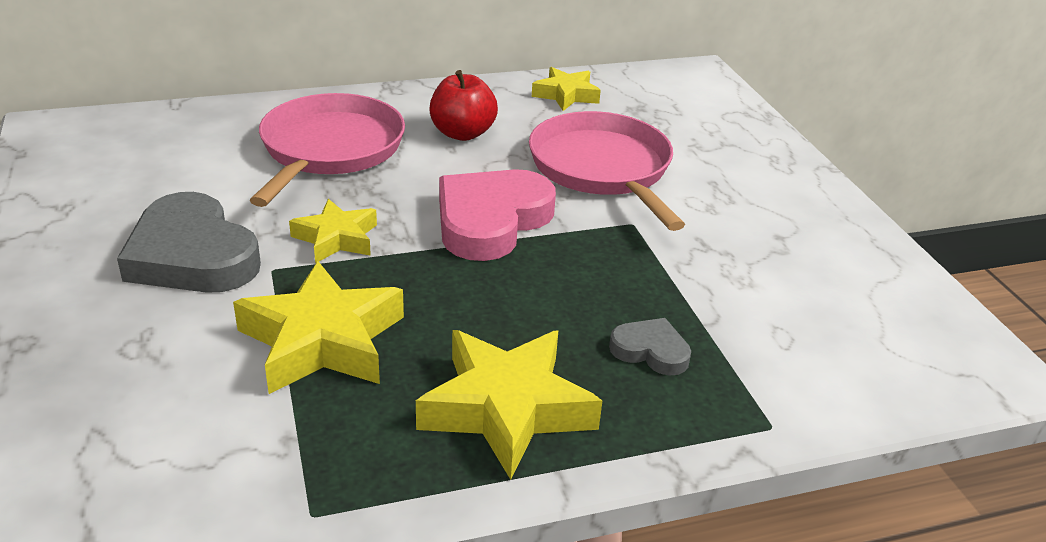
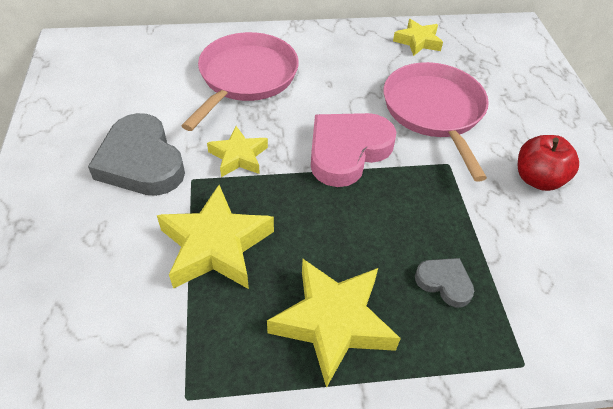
camera: 10 degrees right, 15 degrees up
red apple [430,70,498,141] -> red apple moved to [518,135,579,191]

